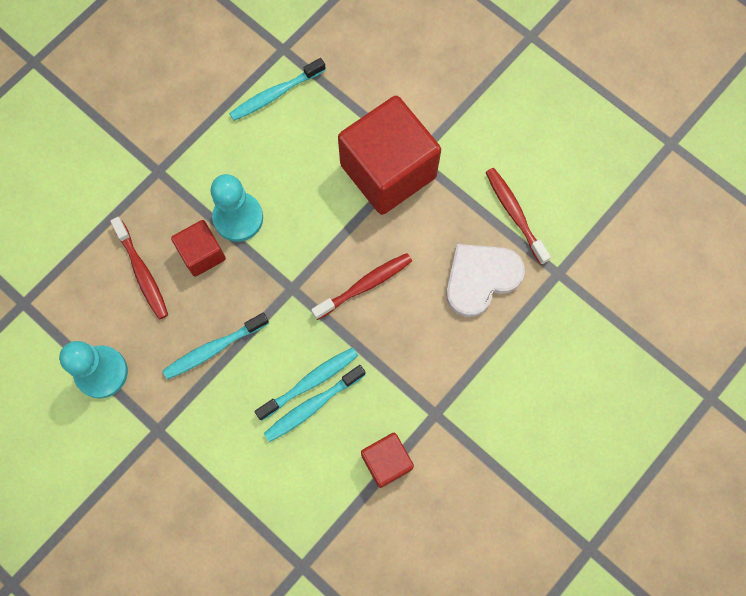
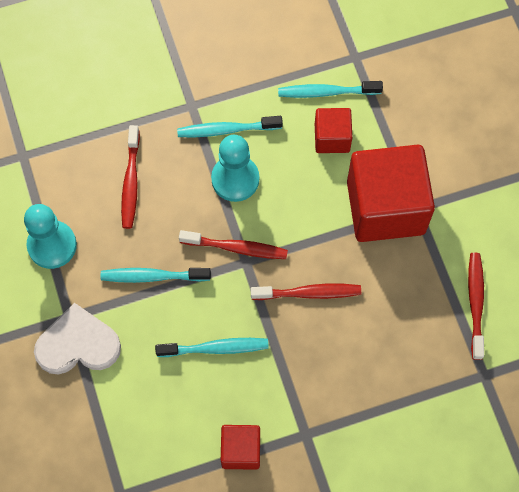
camera: 30 degrees right, 5 degrees down
red cube [171,220,226,277] -> red cube moved to [315,108,352,153]
turquoise toothbrush [264,365,365,442] -> turquoise toothbrush moved to [177,116,283,137]
white heart [446,244,525,317] -> white heart moved to [34,303,121,375]
none -> red toothbrush [179,230,288,259]

